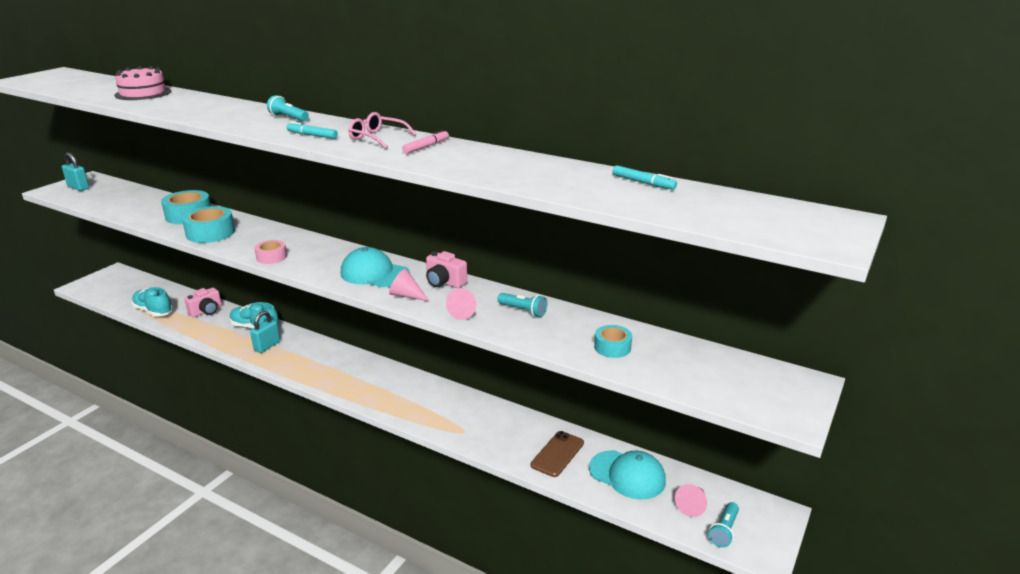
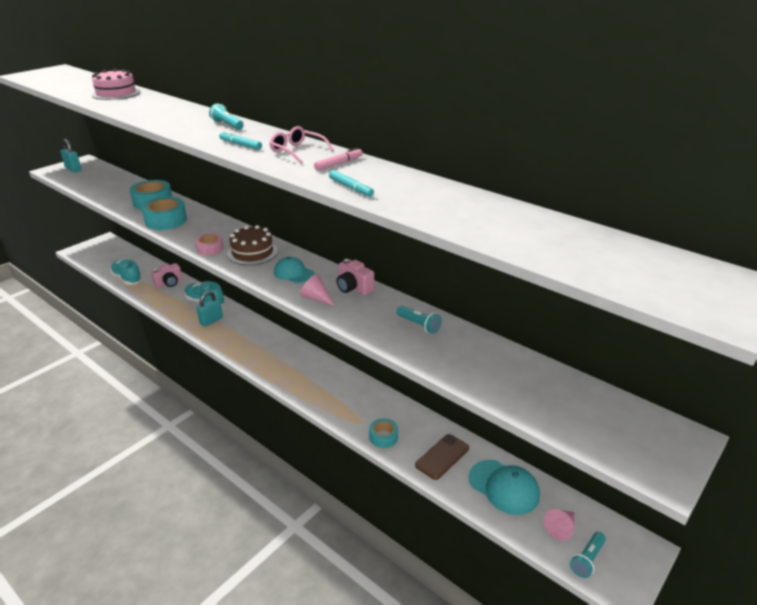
camera: 10 degrees right, 5 degrees up
turquoise cap [341,247,410,287] -> turquoise cap [274,257,315,283], size x0.67
pink cone [446,288,476,320] -> none
turquoise tape [594,325,632,358] -> turquoise tape moved to [369,418,398,448]
turquoise marker [613,165,677,190] -> turquoise marker moved to [329,170,374,197]
none -> brown cake [227,225,278,265]

